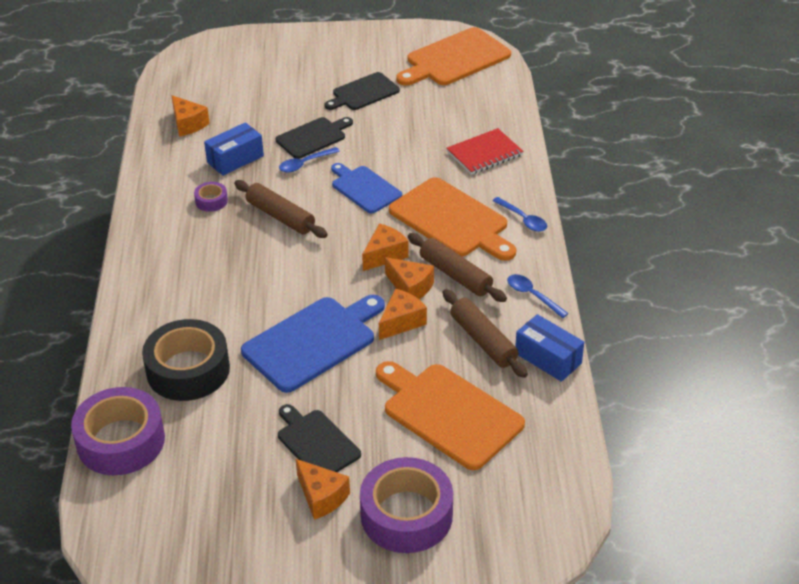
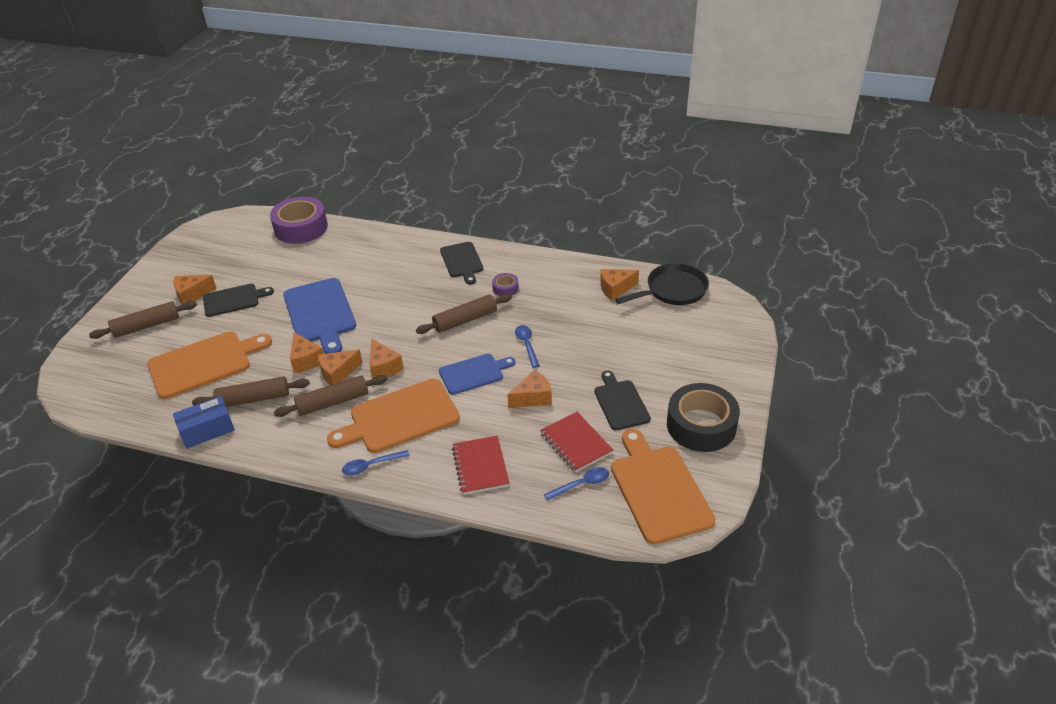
camera: 110 degrees right, 0 degrees up
black tape [142,319,230,401] -> black tape moved to [667,383,740,452]
blue box [204,122,264,176] -> none
black cutting board [276,117,353,159] -> black cutting board moved to [440,242,483,285]
purple tape [360,457,453,553] -> brown rolling pin [89,301,197,339]
blue spoon [507,274,569,318] -> blue spoon moved to [544,467,609,501]
none -> orange cheese [507,370,552,408]
none -> red notebook [540,412,613,473]
none -> black pan [615,263,709,305]

